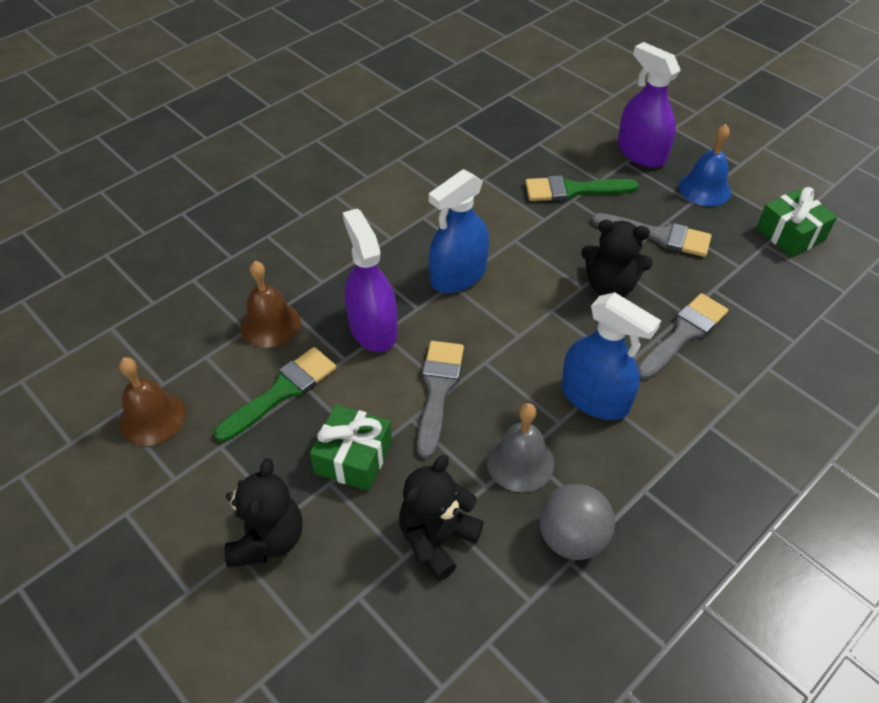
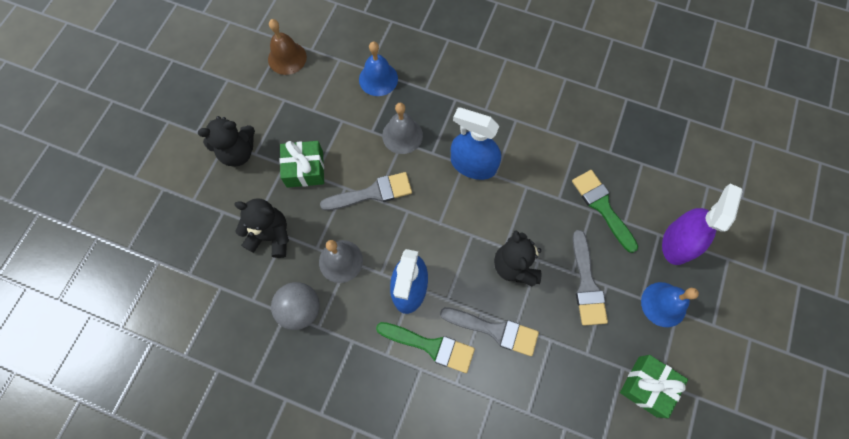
camera: 65 degrees right, 20 degrees up
green brush [214,347,336,442] -> green brush moved to [376,322,475,373]
brown bell [241,261,300,348] -> blue bell [359,42,398,96]
purple spray bottle [343,208,397,352] -> grey bell [382,103,423,154]

